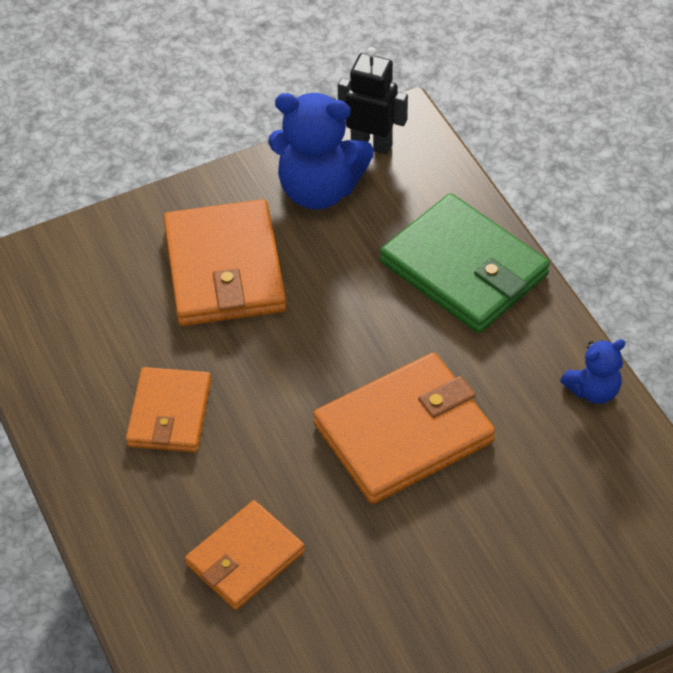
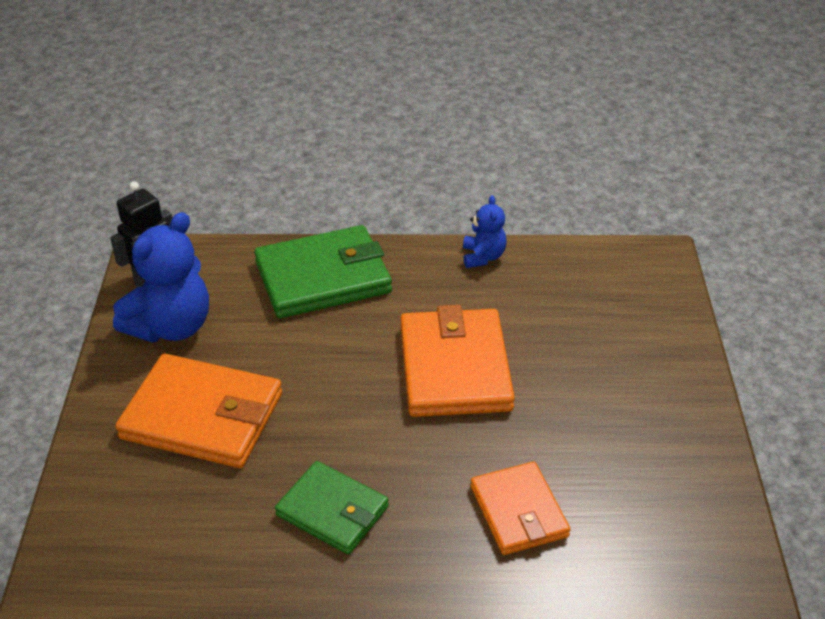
camera: 65 degrees left, 10 degrees down
orange wallet [126,367,211,452] -> green wallet [275,461,389,555]

